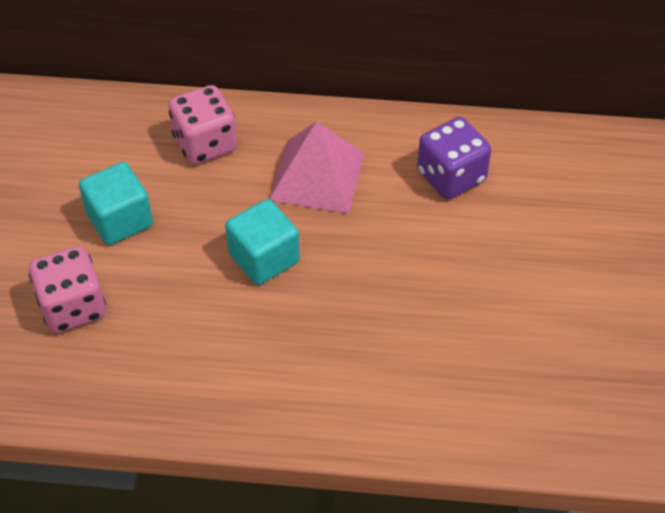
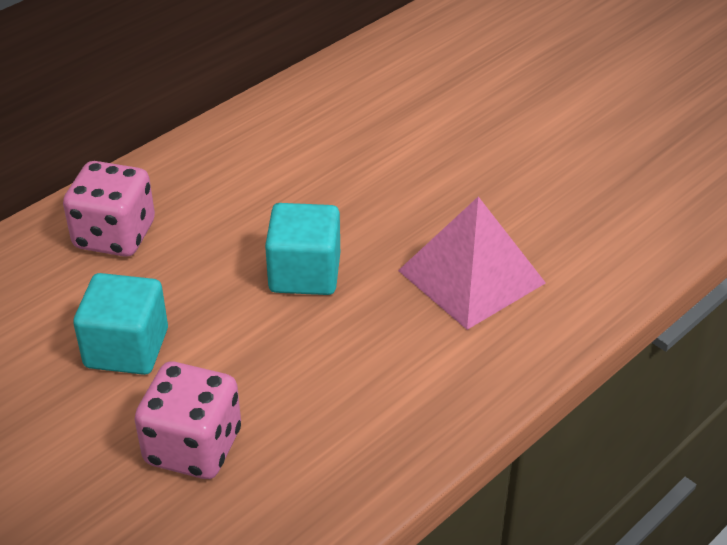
camera: 50 degrees left, 10 degrees down
pink pyramid [269,121,365,214] -> pink pyramid moved to [398,197,546,330]
purple dice [417,117,491,199] -> none

